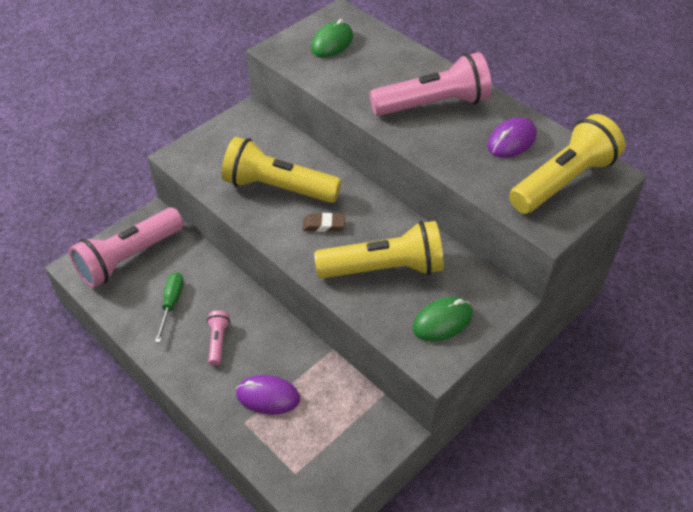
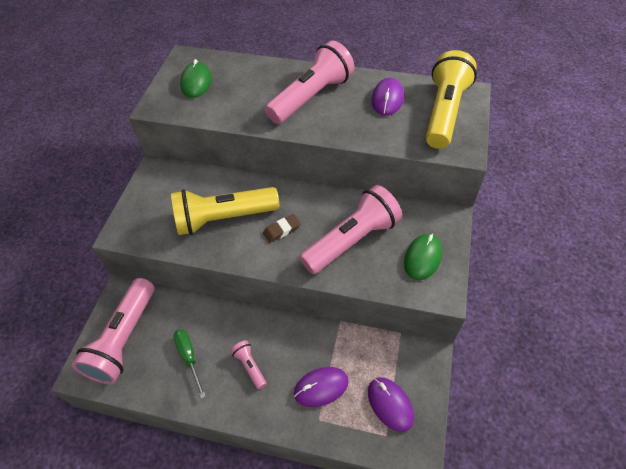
camera: 30 degrees left, 5 degrees up
yellow flashlight [314,221,444,278] -> pink flashlight [299,185,402,274]
none -> purple mouse [368,377,414,432]

